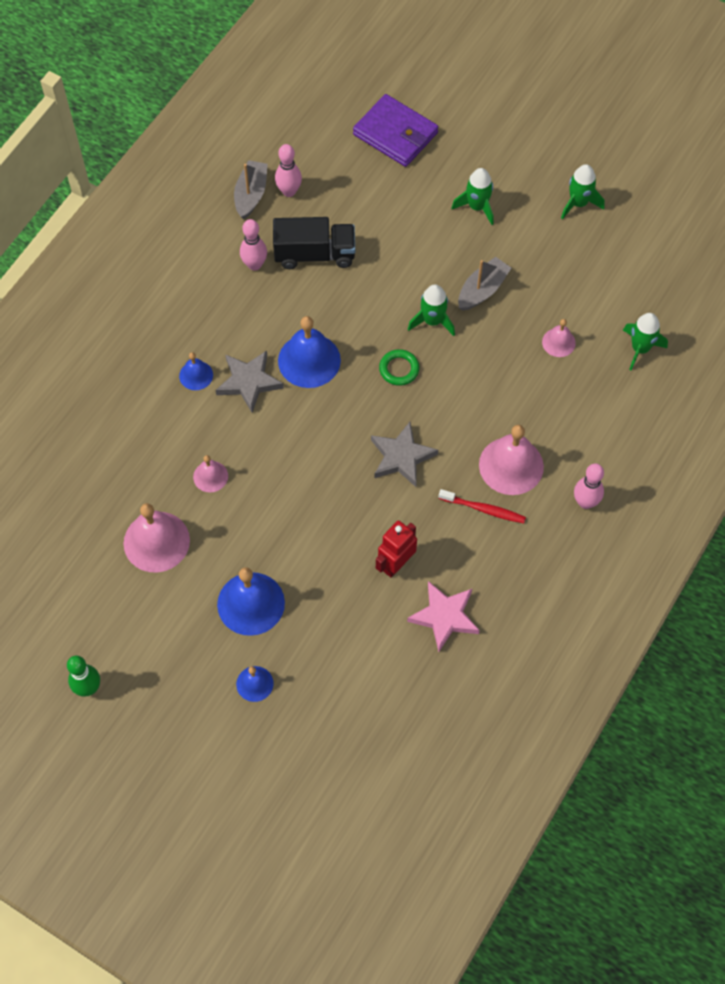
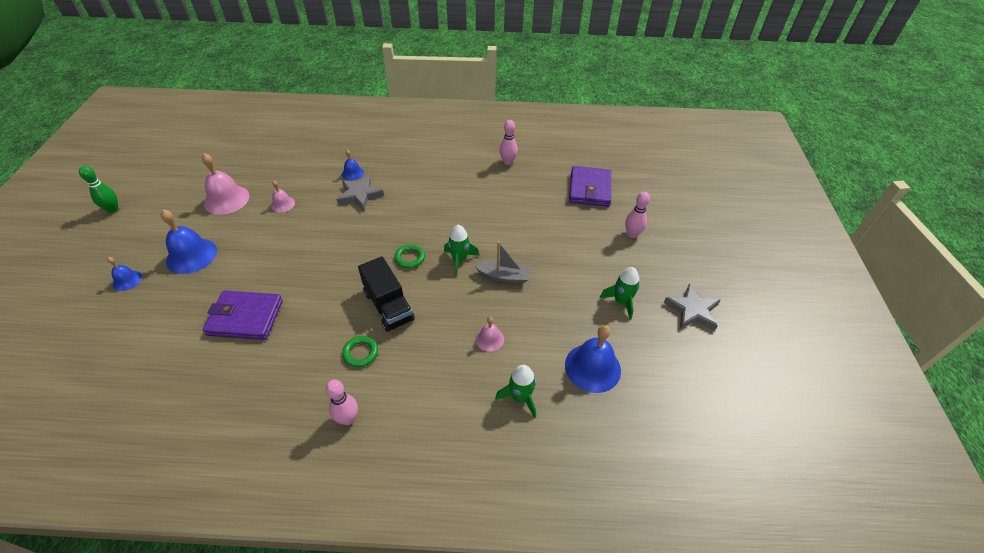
camera: 60 degrees right, 15 degrees down
grey boat [234,160,268,220] -> none
pink bowling pin [240,219,267,271] -> pink bowling pin moved to [625,191,650,238]
black truck [273,217,355,269] -> black truck moved to [358,256,415,332]
blue bell [278,316,341,388] -> blue bell moved to [565,325,621,393]
grey star [371,422,438,487] -> grey star moved to [664,284,720,331]
red robot [376,521,417,578] -> purple wallet [203,291,283,340]
pink star [407,581,480,652] -> none
red toothbrush [439,489,526,523] -> none
green rocket [452,168,493,225] -> none
pink bell [479,425,544,495] -> green ring [342,336,378,367]

